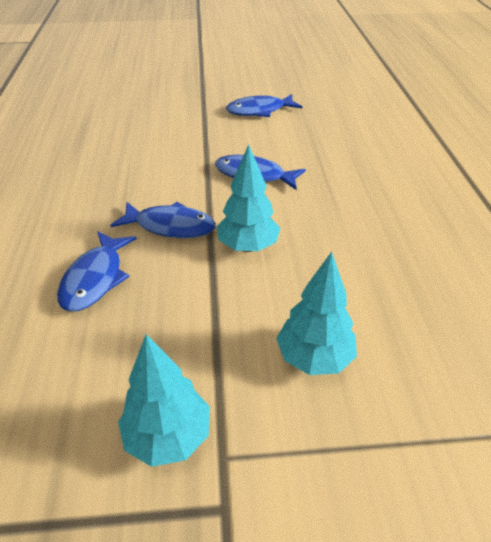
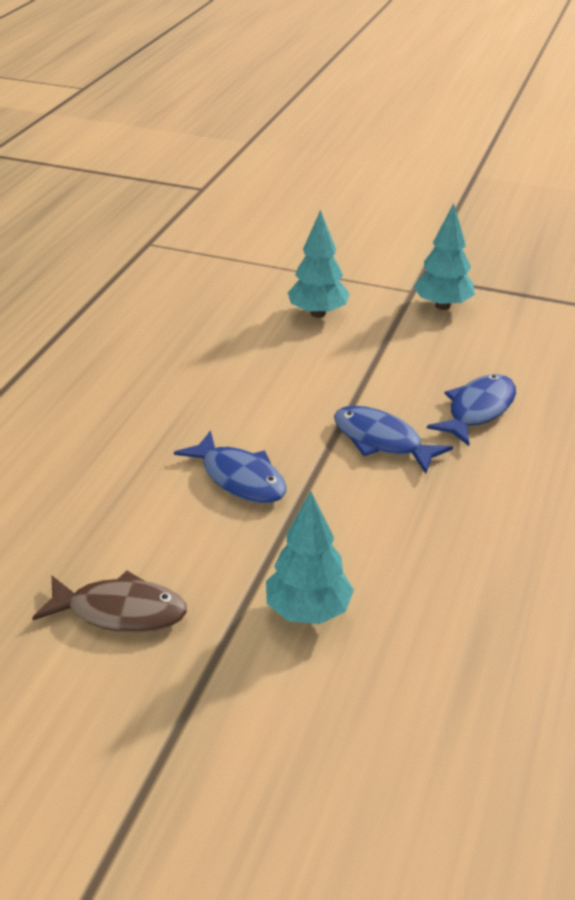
camera: 155 degrees left, 5 degrees down
turquoise tree [217,144,280,252] -> turquoise tree moved to [266,490,354,624]
blue fish [226,94,302,117] -> brown fish [32,571,187,633]

